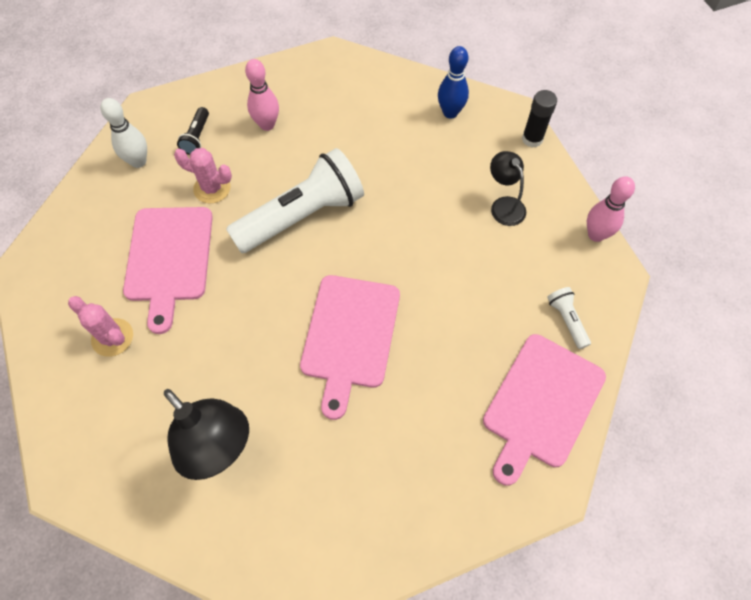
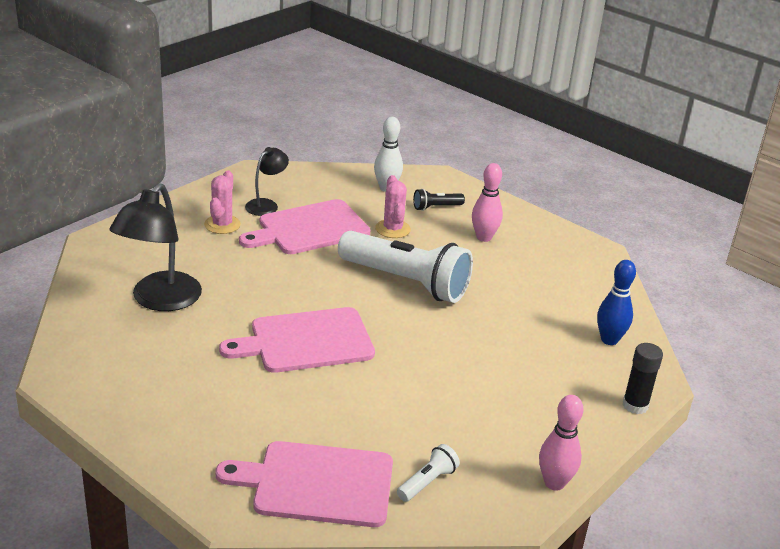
camera: 60 degrees right, 30 degrees down
black lamp [490,151,526,226] -> black lamp moved to [245,147,289,216]

